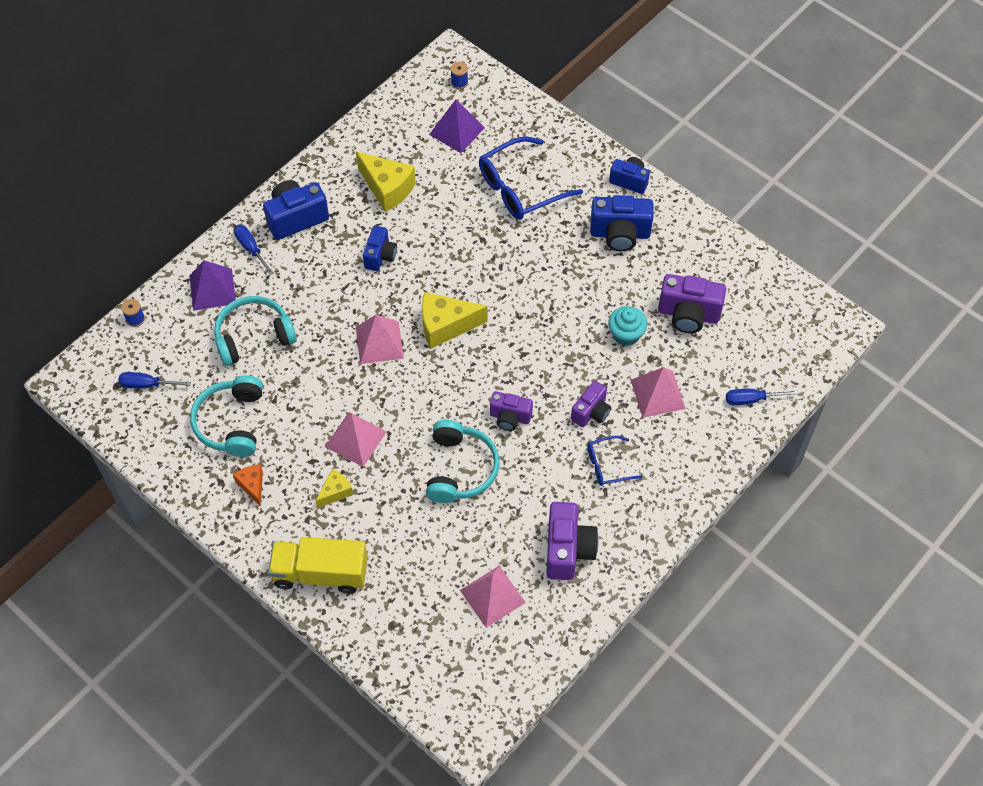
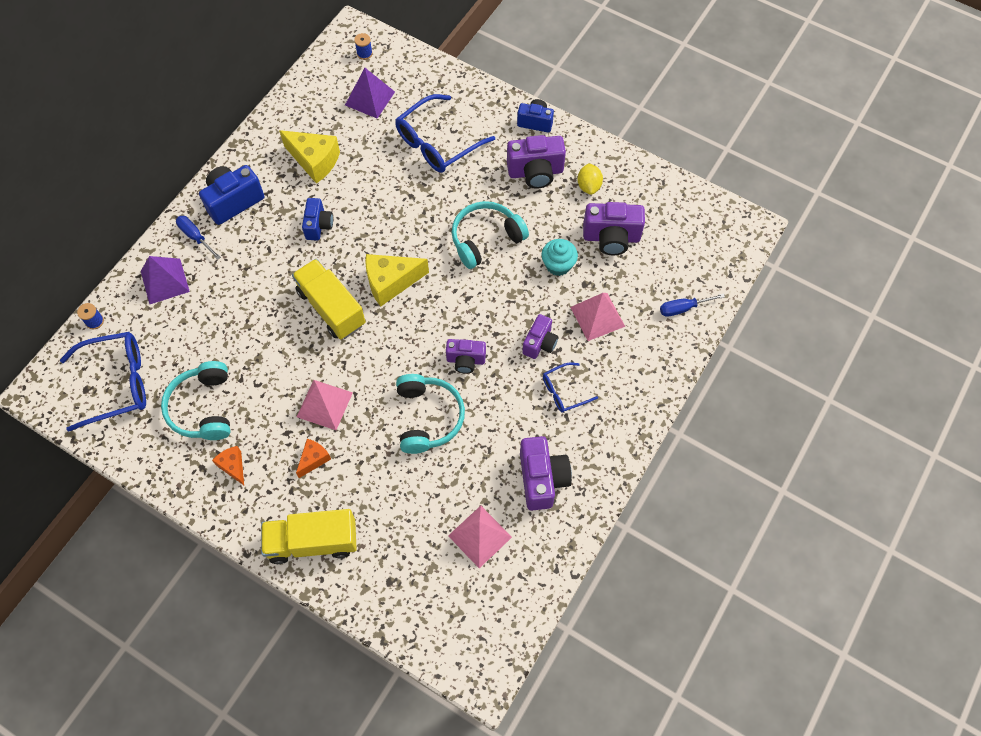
camera: 10 degrees left, 5 degrees up
blue screwdriver [118,372,191,389] -> blue glasses [60,332,146,432]
turquoise headphones [214,296,297,366] -> turquoise headphones moved to [452,201,529,269]
yellow cheese [315,469,353,508] -> orange cheese [296,439,331,478]
pink pyramid [356,315,404,364] -> yellow truck [292,259,365,339]
blue camera [590,195,654,251] -> purple camera [507,135,566,189]
none -> yellow lemon [577,163,603,195]

